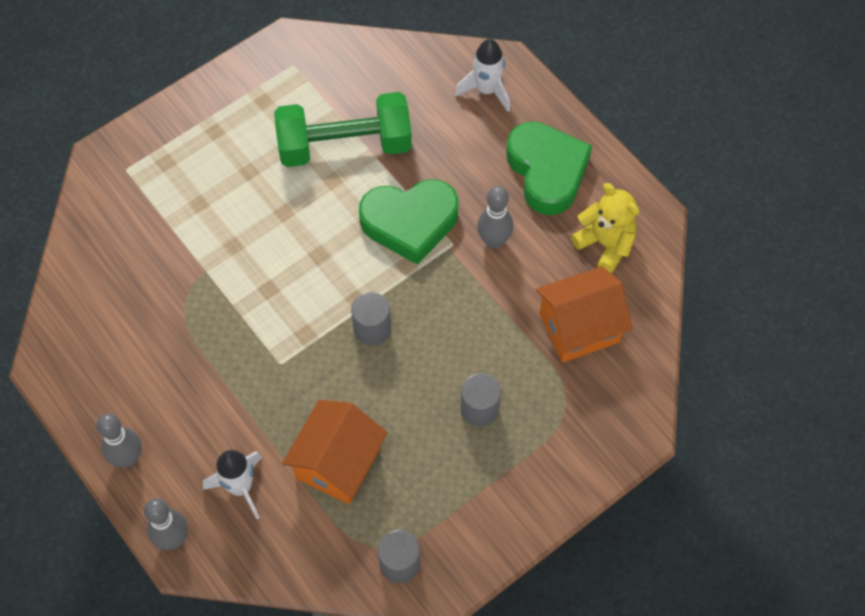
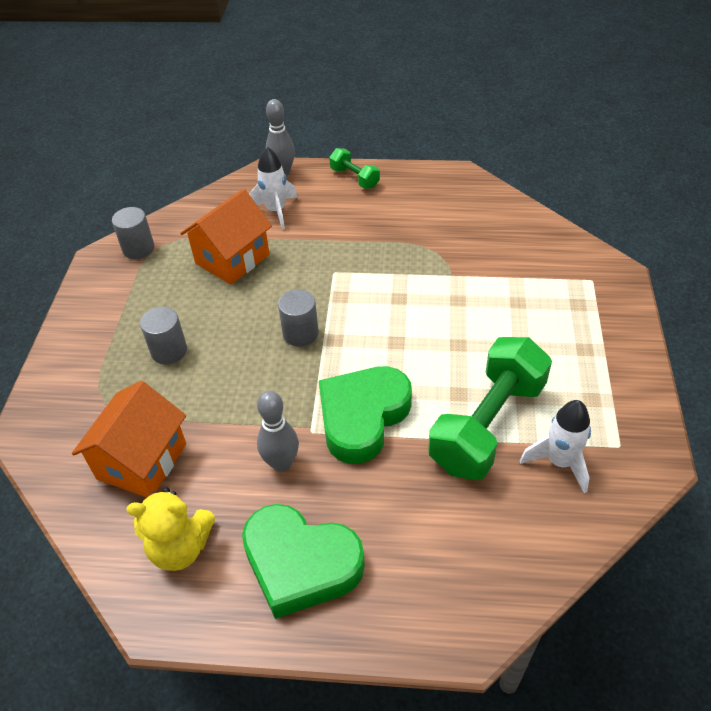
camera: 135 degrees right, 15 degrees down
grey bowling pin [96,413,142,468] -> green dumbbell [329,148,380,189]
orange house [282,400,388,504] -> orange house turned 60 degrees clockwise [180,189,272,285]
white rocket [455,39,510,112] -> white rocket moved to [520,400,591,493]

